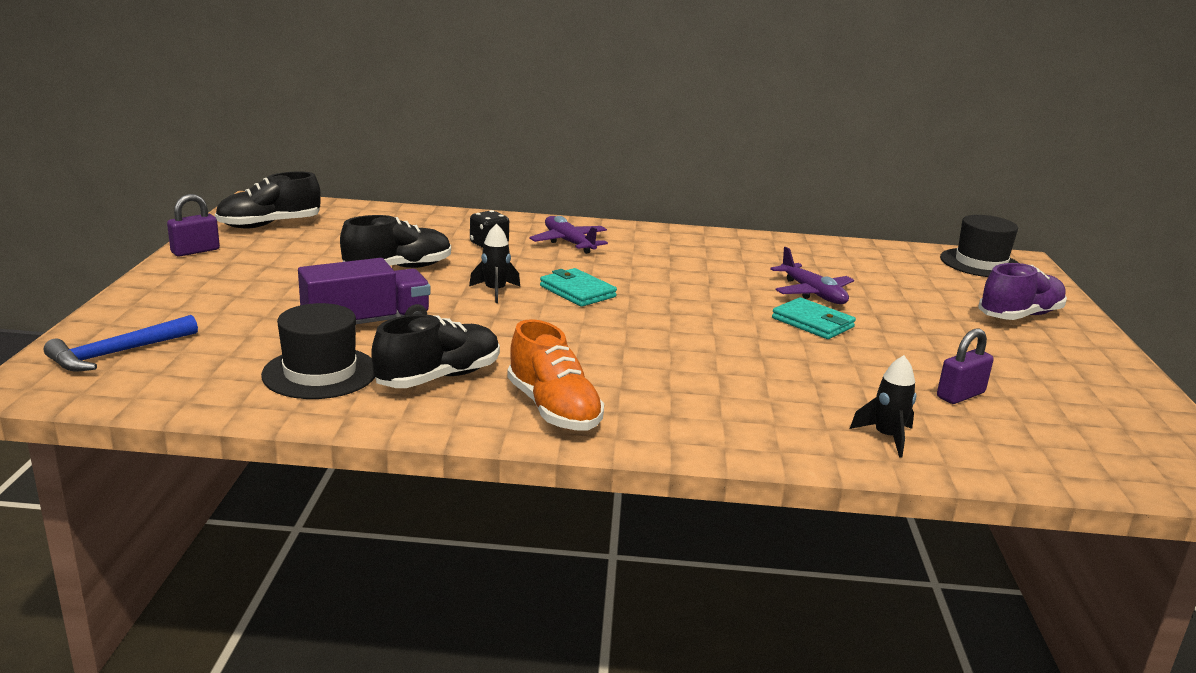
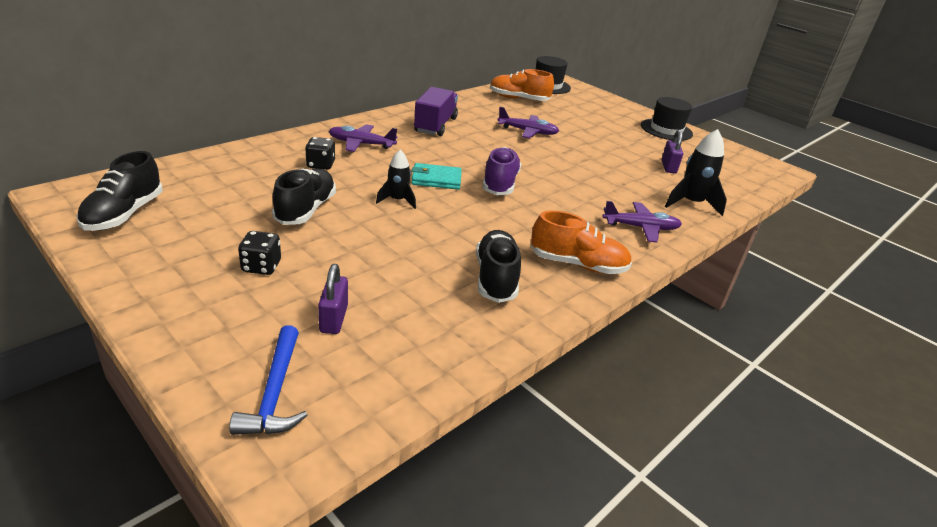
camera: 50 degrees left, 10 degrees up
purple padlock [167,194,220,256] -> purple padlock moved to [318,264,348,334]
black hat [261,303,375,399] -> black hat moved to [641,97,693,141]
purple truck [298,258,431,324] -> purple truck moved to [414,87,458,136]
turquoise wallet [772,297,856,339] -> none
black rocket [850,355,916,457] -> black rocket [665,129,727,216], size x1.58
purple shoe [978,263,1067,320] -> purple shoe moved to [482,147,521,195]
none -> black dice [238,231,281,275]
none -> orange shoe [490,69,554,101]
none -> purple plane [602,201,682,242]

